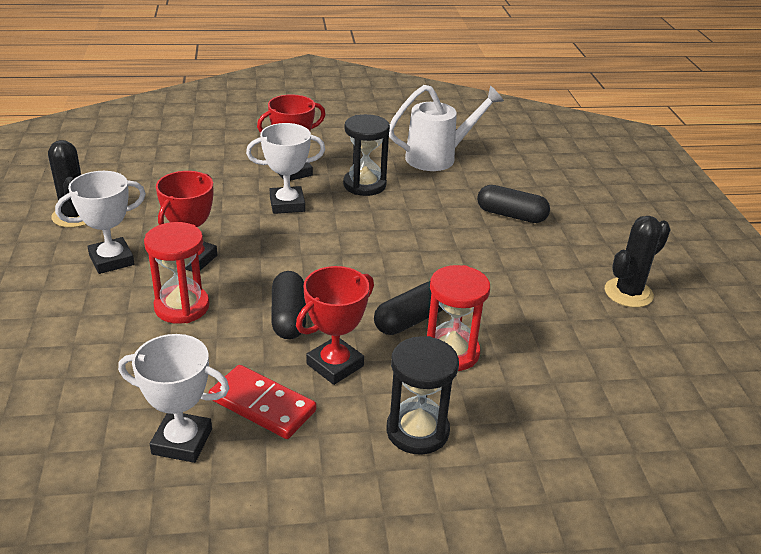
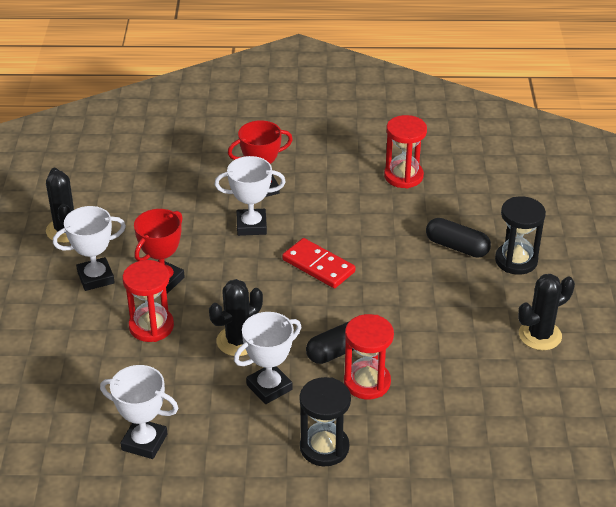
camera: 10 degrees right, 5 degrees up
red domino [209,365,316,439] -> red domino moved to [282,238,356,288]
black capsule [271,271,306,339] -> black cactus [209,279,263,356]
red trophy [296,266,374,385] -> white trophy [234,312,301,404]
black hourglass [343,114,390,196] -> black hourglass moved to [495,196,546,275]
white watering can [389,85,504,171] -> red hourglass [384,115,427,188]

